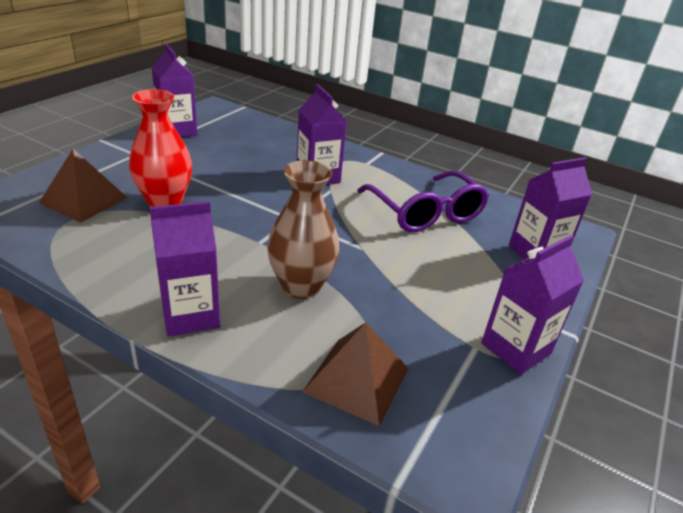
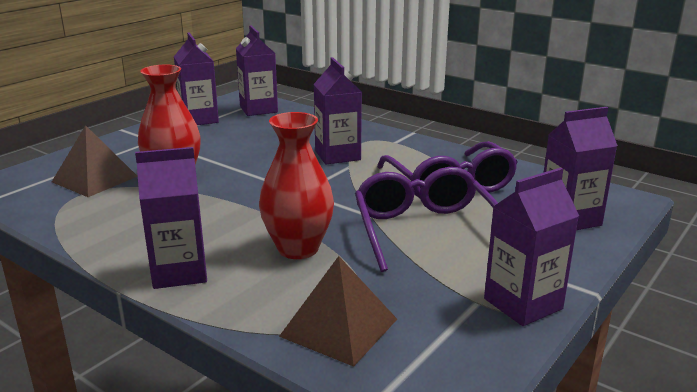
camera: 10 degrees right, 10 degrees down
brown vase [267,160,340,299] -> red vase [259,112,334,259]
none -> purple carton [236,25,278,116]
none -> purple glasses [355,167,498,272]

